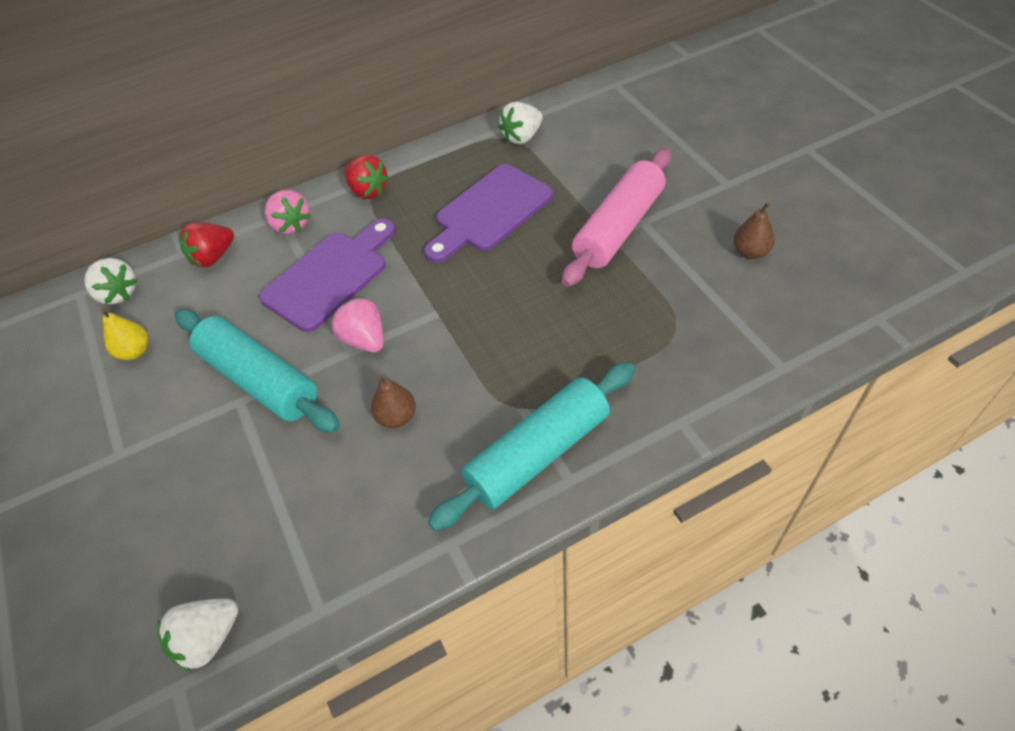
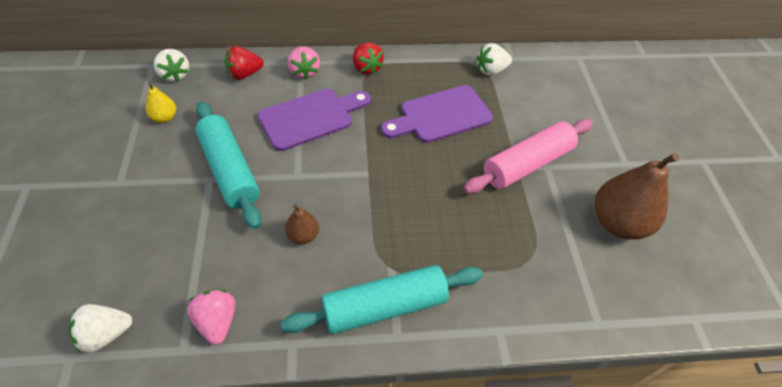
camera: 15 degrees right, 0 degrees up
pink strawberry [331,296,384,352] -> pink strawberry moved to [187,289,236,345]
brown pear [734,202,775,259] -> brown pear [594,153,679,239], size x2.08

